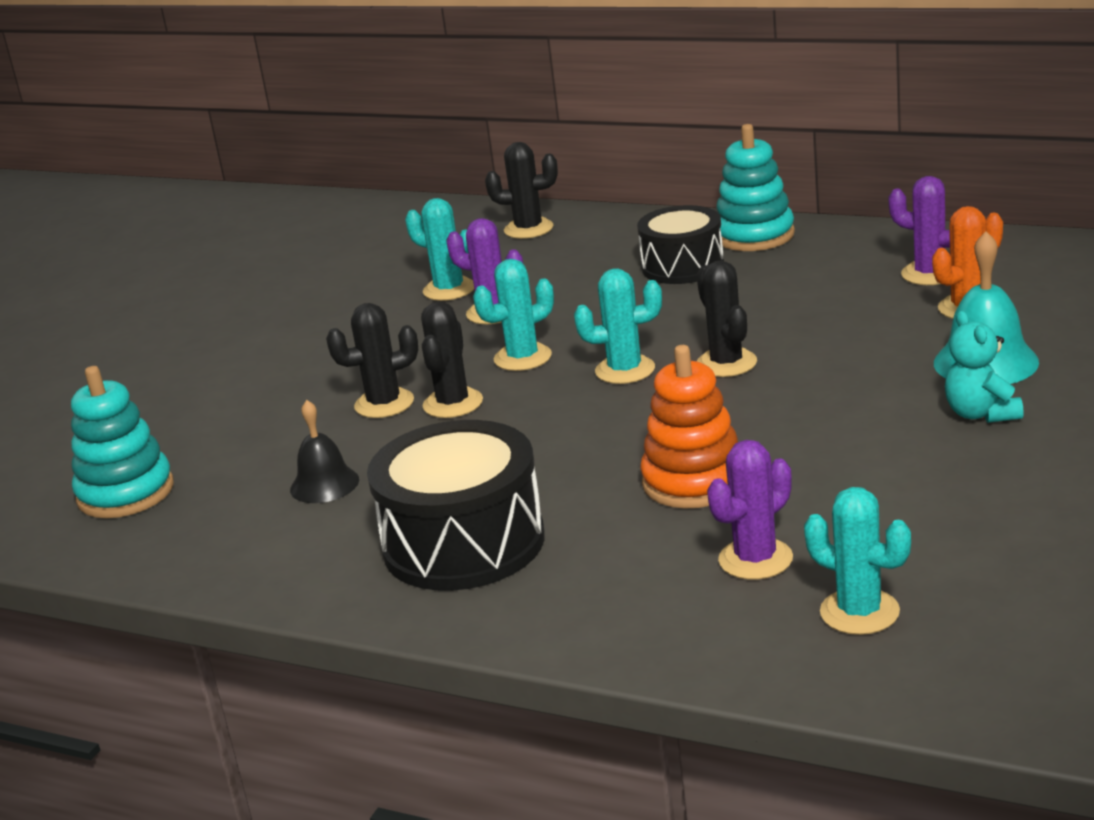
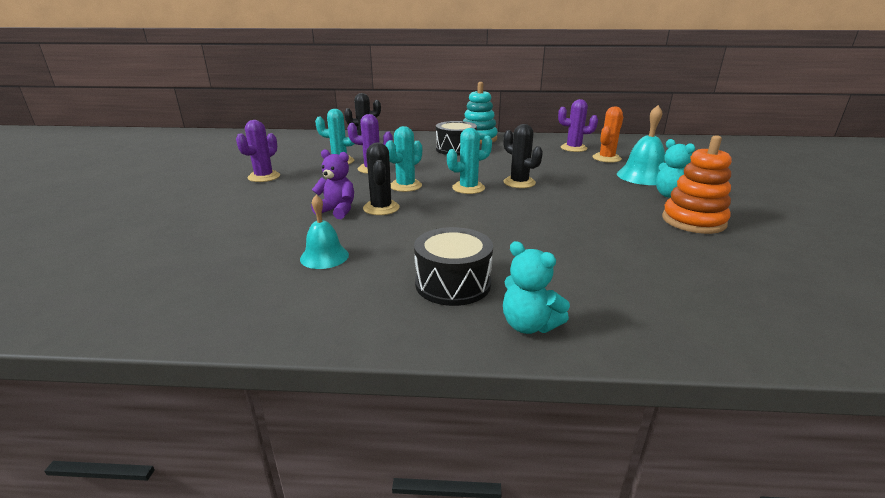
camera: 25 degrees left, 0 degrees up
turquoise stacking toy [71,366,174,518] -> none
black bell [290,400,359,503] -> turquoise bell [300,195,349,269]
black cactus [326,303,418,418] -> purple teddy bear [311,149,354,219]
black drum [367,420,545,591] -> black drum [414,227,493,306], size x0.66
orange stacking toy [640,345,738,508] -> orange stacking toy moved to [662,135,732,234]
purple cactus [707,440,793,580] -> purple cactus moved to [236,120,280,182]
turquoise cactus [804,487,911,635] -> none
none -> turquoise teddy bear [503,241,570,334]

